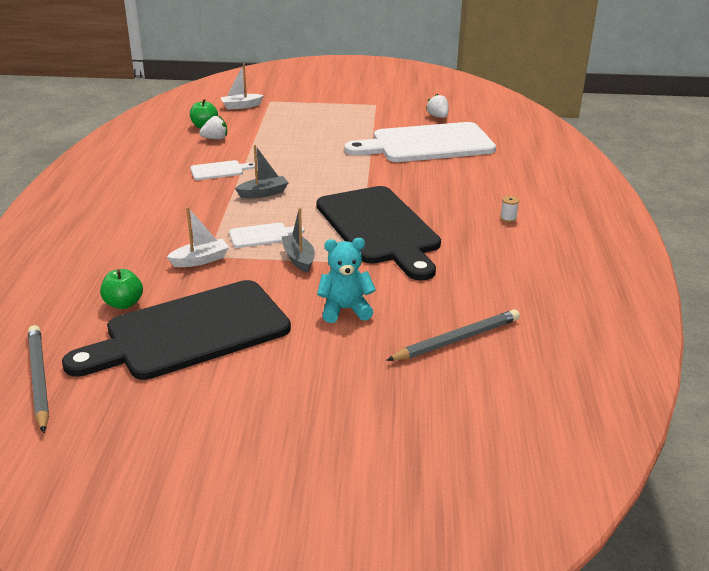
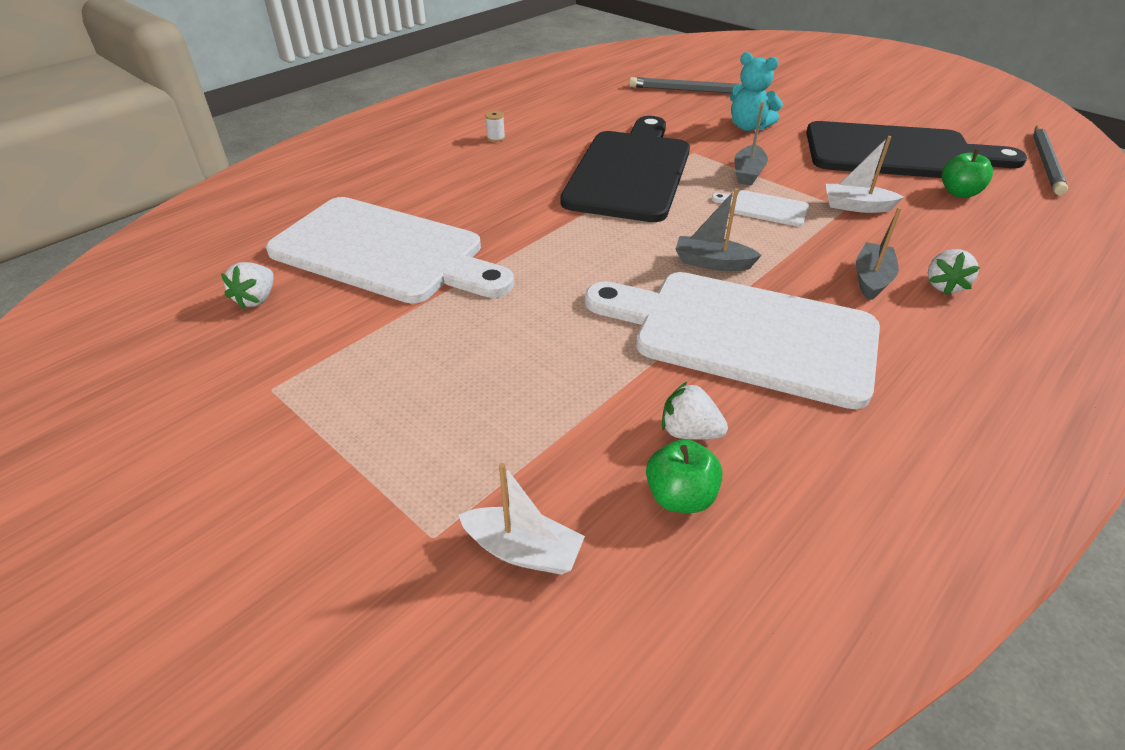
camera: 140 degrees left, 10 degrees up
white cutting board [190,160,255,180] -> white cutting board [585,272,880,409], size x2.44
none -> grey boat [856,207,902,301]
none -> white strawberry [928,249,980,295]

